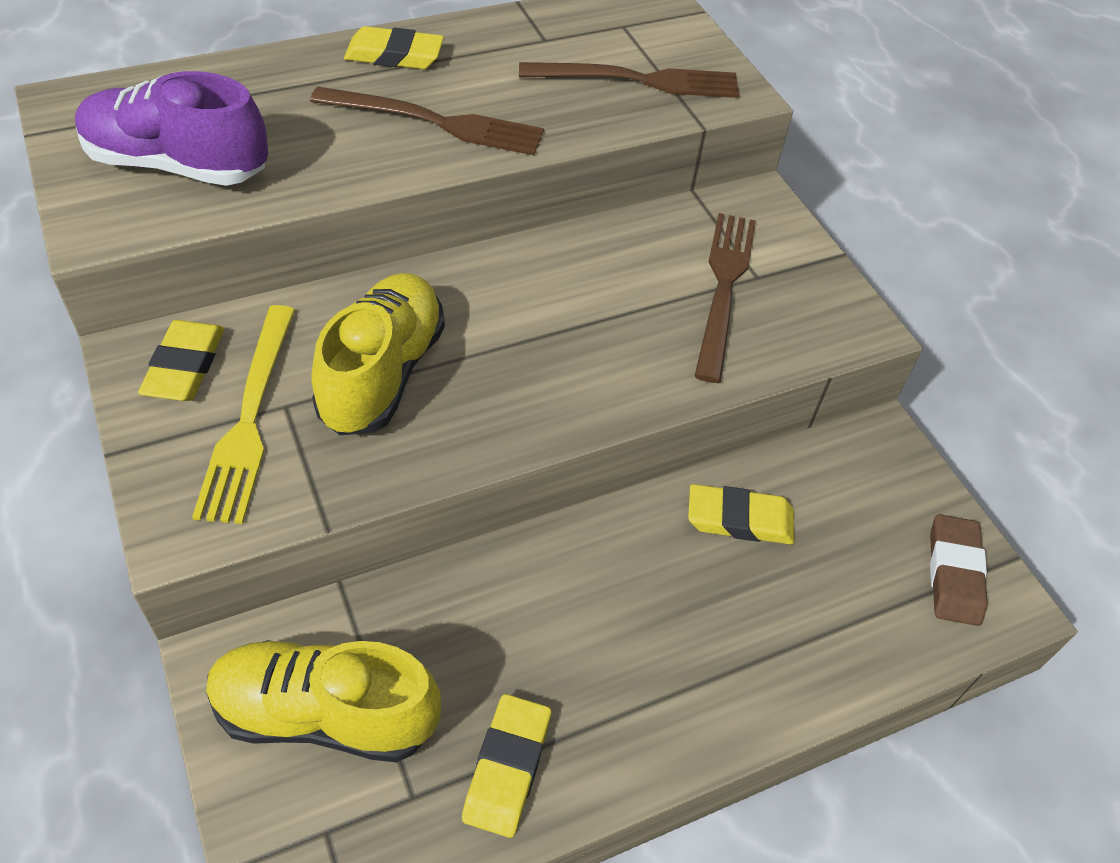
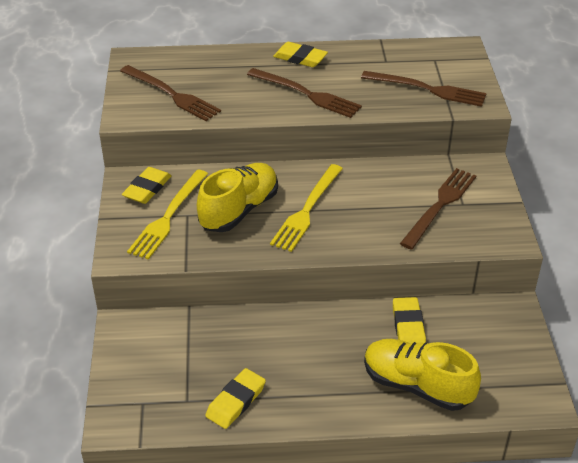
camera: 25 degrees right, 10 degrees down
purple shoe [75,71,268,186] -> brown fork [120,65,221,121]
yellow shoe [206,640,441,763] -> yellow shoe moved to [364,339,481,411]
yellow eraser [688,484,794,544] -> yellow eraser turned 60 degrees clockwise [393,297,426,343]
brown eraser [930,514,987,626] -> none
none -> yellow fork [270,164,343,252]

